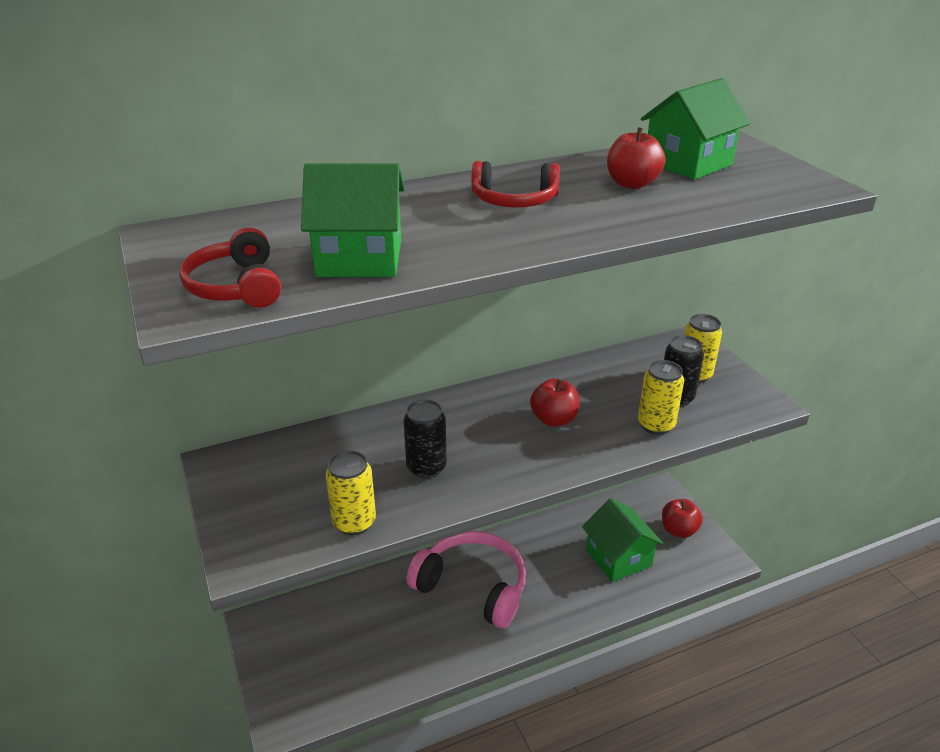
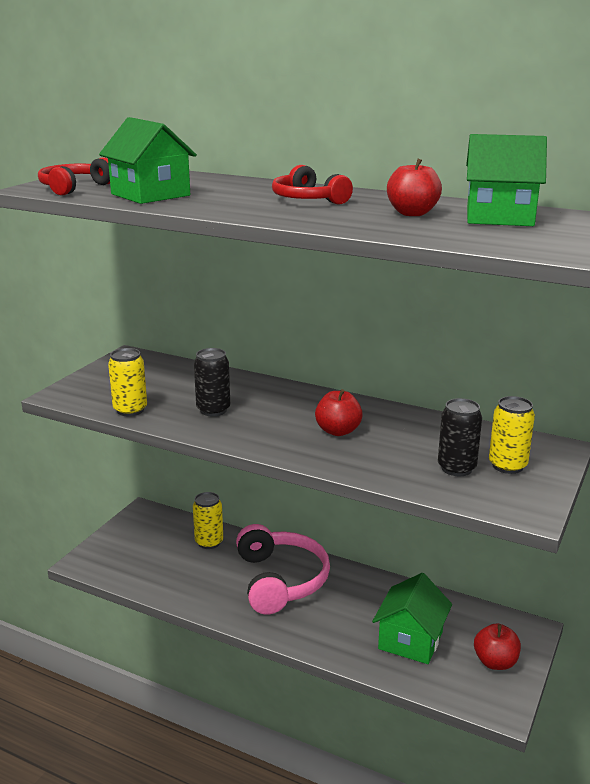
camera: 50 degrees right, 10 degrees down
yellow can [638,360,684,435] -> yellow can moved to [193,492,223,549]

